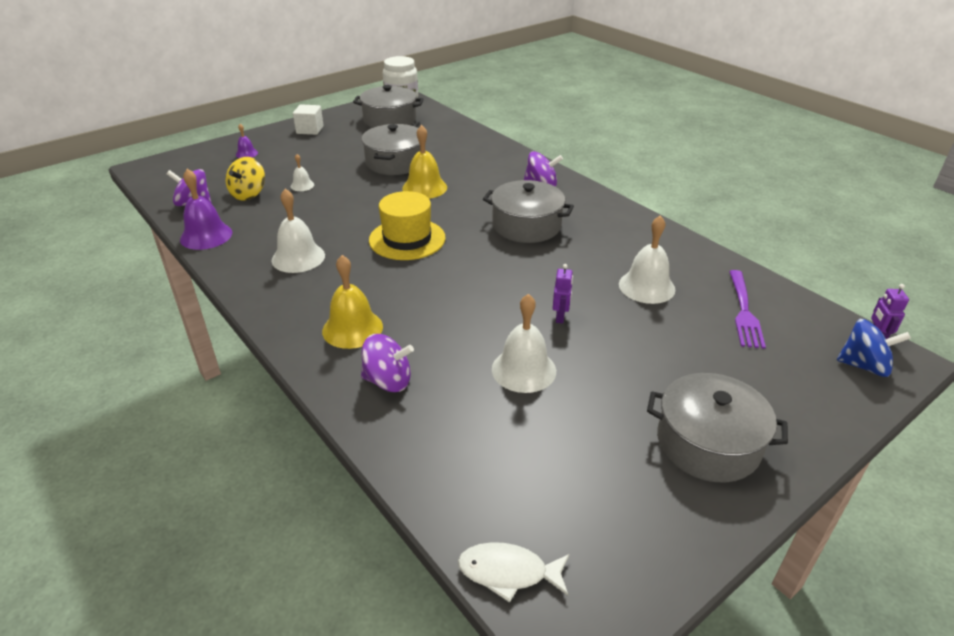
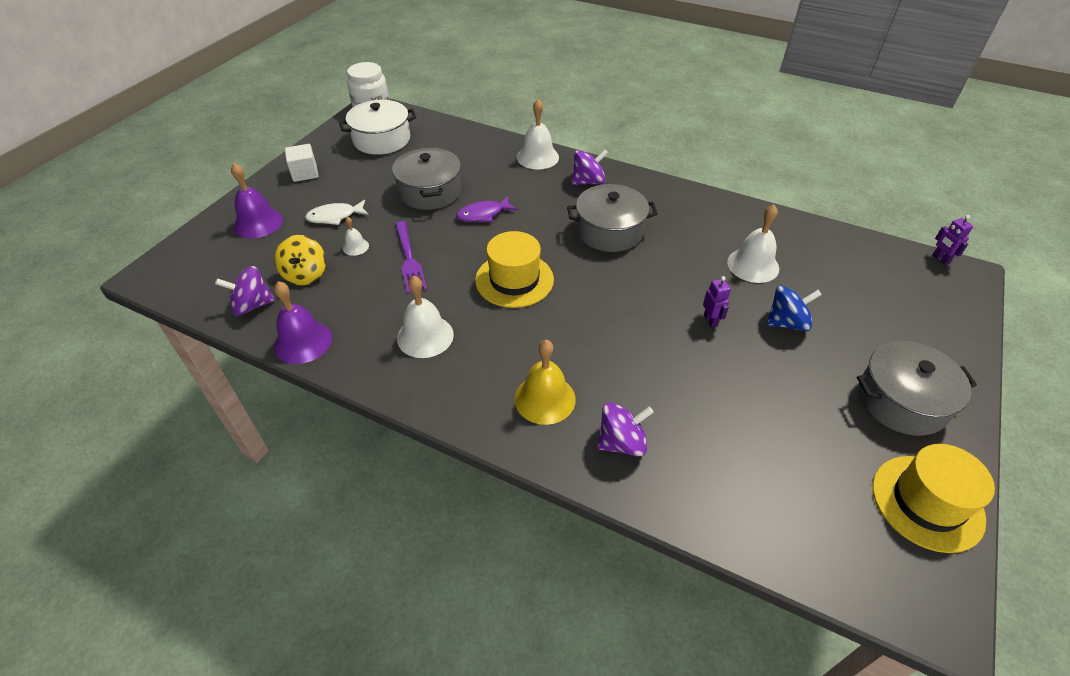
camera: 25 degrees left, 10 degrees up
purple bell [236,124,258,158] -> purple bell [231,163,283,238], size x1.91
grey pot [353,85,423,128] -> white pot [339,100,417,155]
yellow bell [402,125,447,199] -> purple fish [456,196,517,222]
white fish [458,542,569,603] -> white fish moved to [305,200,368,225]
white bell [492,294,556,393] -> white bell moved to [517,99,559,170]
purple fork [729,270,766,349] -> purple fork moved to [395,221,427,294]
blue spinning top [837,319,911,377] -> blue spinning top moved to [766,285,822,331]
none -> yellow hat [873,444,995,553]

